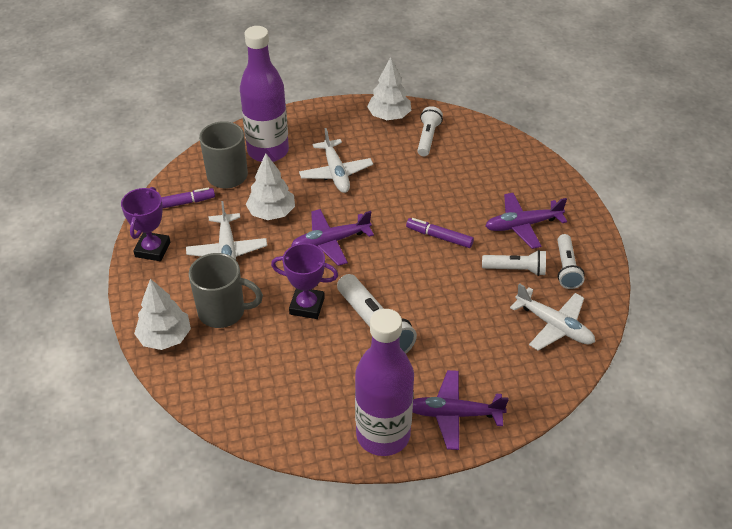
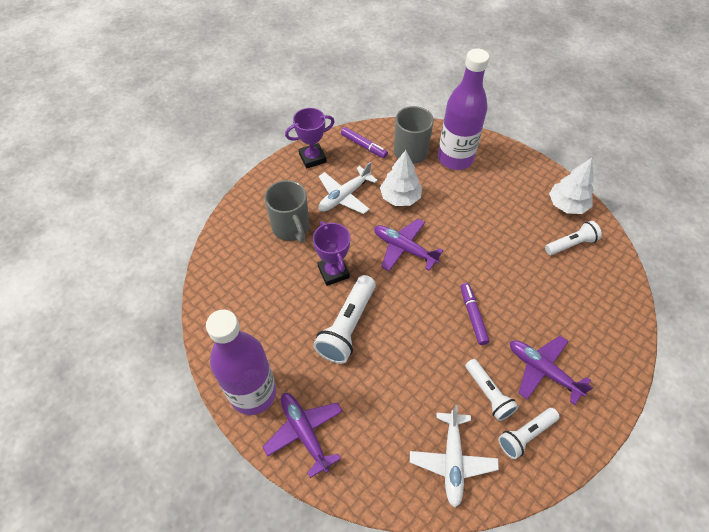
camera: 55 degrees right, 10 degrees up
white tree [134,279,191,350] -> none
white plane [299,128,373,193] -> none

